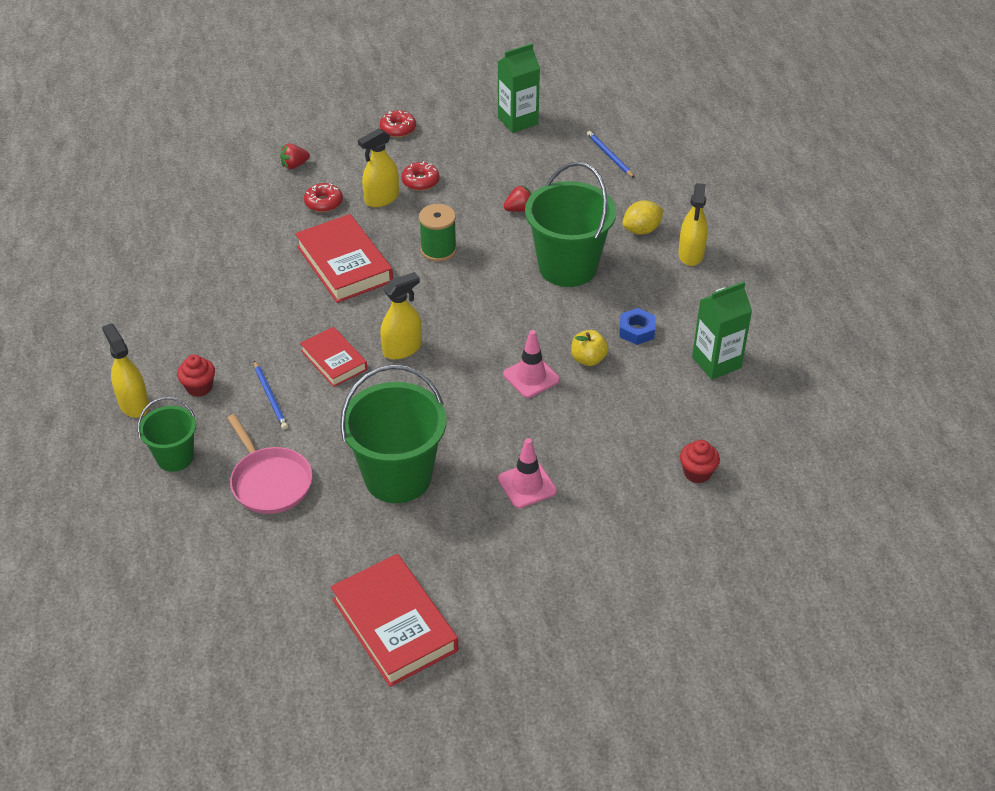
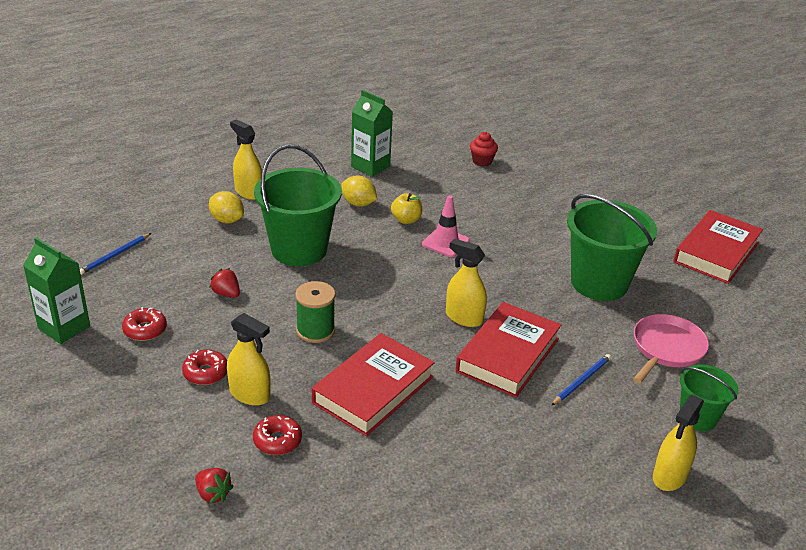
camera: 115 degrees left, 10 degrees down
red cupcake [177,355,215,397] -> none
red book [300,327,367,387] -> red book [455,302,561,398], size x1.65
red donut [380,110,416,137] -> red donut moved to [122,307,167,341]
pink traffic cone [498,438,557,508] -> none
blue nut [619,308,655,345] -> yellow lemon [341,176,377,207]
yellow spray bottle [678,183,708,266] -> yellow spray bottle turned 120 degrees counterclockwise [230,119,262,200]

